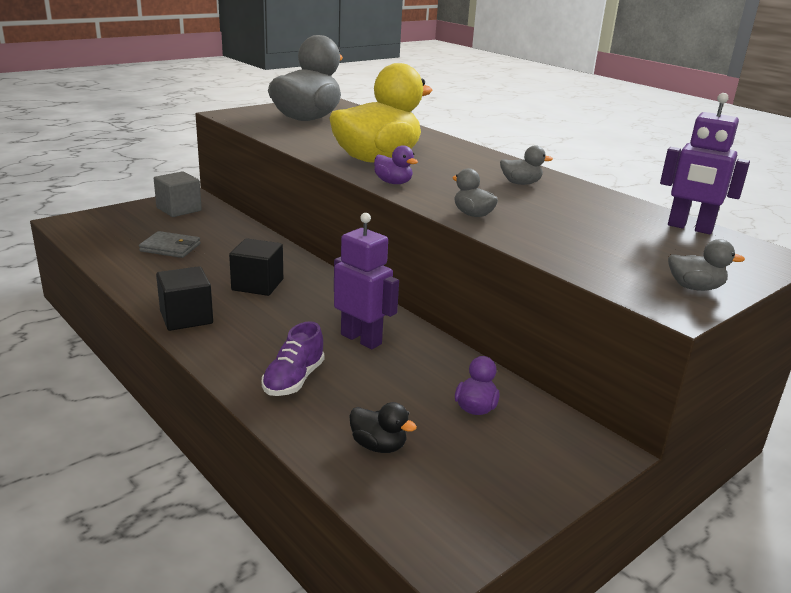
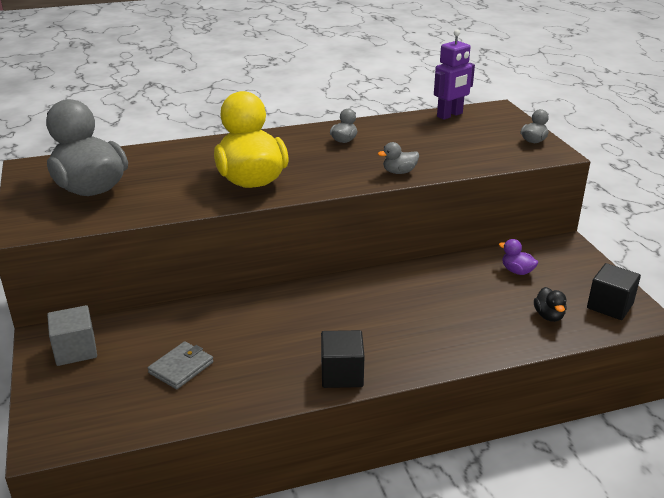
camera: 65 degrees left, 5 degrees up
black cube [229,238,283,296] -> black cube moved to [587,263,641,320]
purple shoe [262,321,325,396] -> none
purple robot [334,213,399,349] -> none
black duck [349,402,417,453] -> black duck turned 120 degrees clockwise [534,287,567,322]
purple duck [374,145,418,184] -> none

